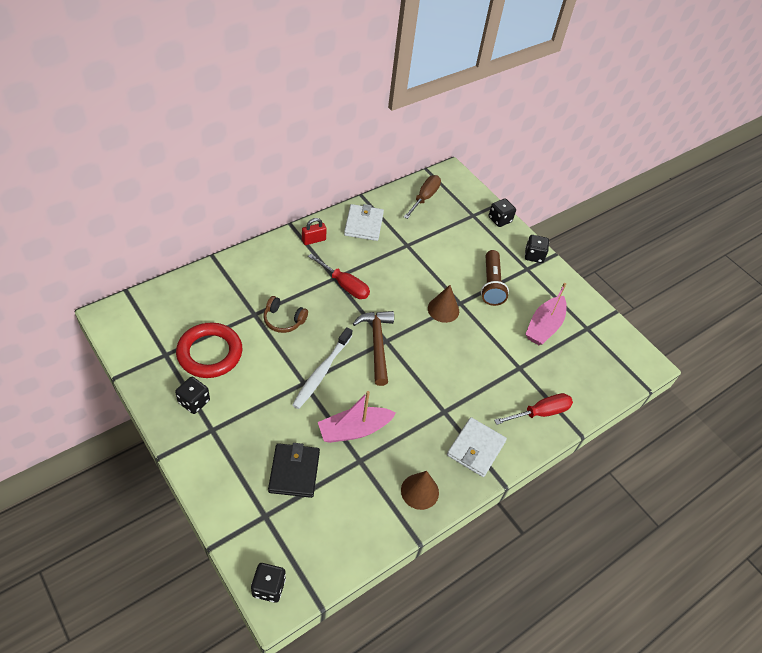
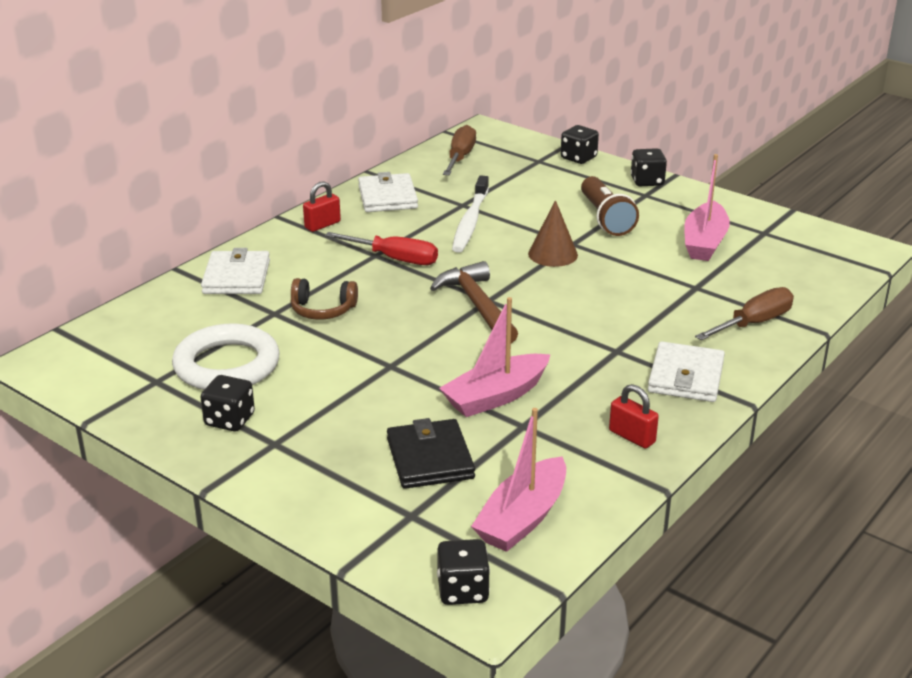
camera: 10 degrees left, 20 degrees down
red ring [176,322,242,378] -> white ring [172,323,280,390]
white toothbrush [292,327,353,409] -> white toothbrush moved to [452,175,489,253]
brown cone [401,471,439,510] -> red padlock [609,384,659,449]
red screwdriver [494,393,573,425] -> brown screwdriver [695,287,794,340]
none -> white wallet [201,248,270,294]
none -> pink boat [471,408,566,552]

